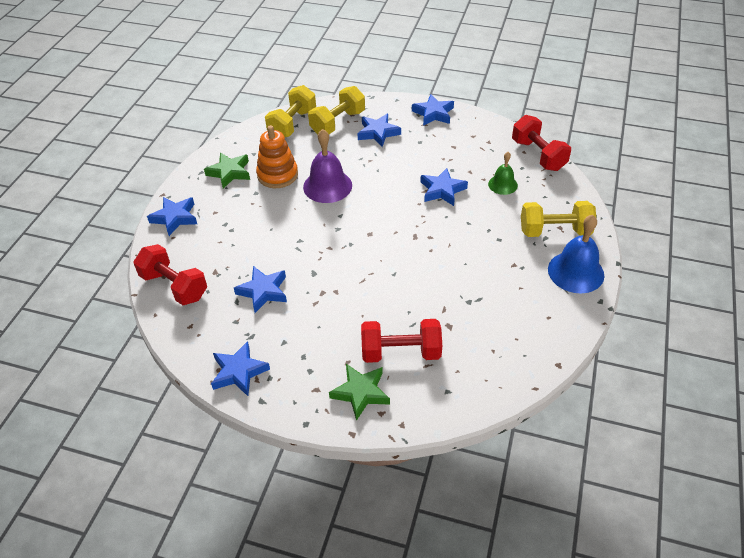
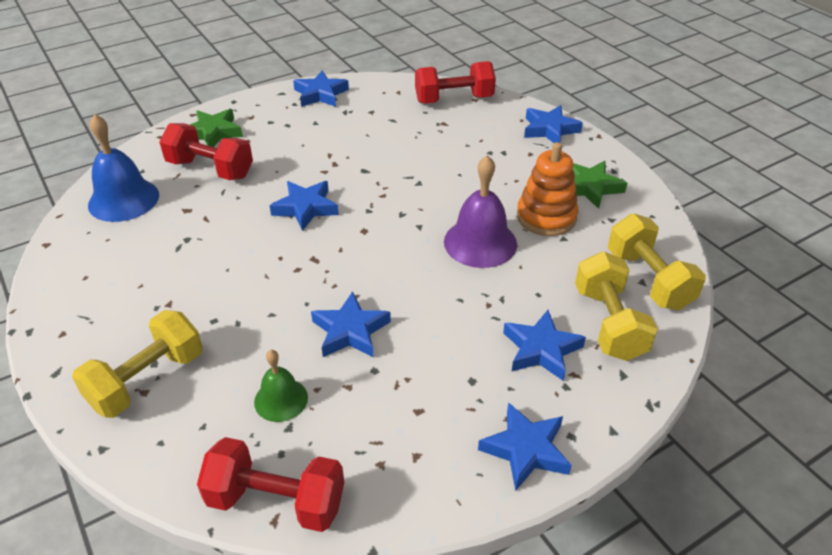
camera: 130 degrees right, 5 degrees down
blue star [234,266,287,313] -> blue star moved to [269,181,339,231]
red dumbbell [361,319,442,363] -> red dumbbell turned 75 degrees clockwise [159,123,253,180]
blue bell [548,215,604,293] -> blue bell moved to [88,114,159,222]

